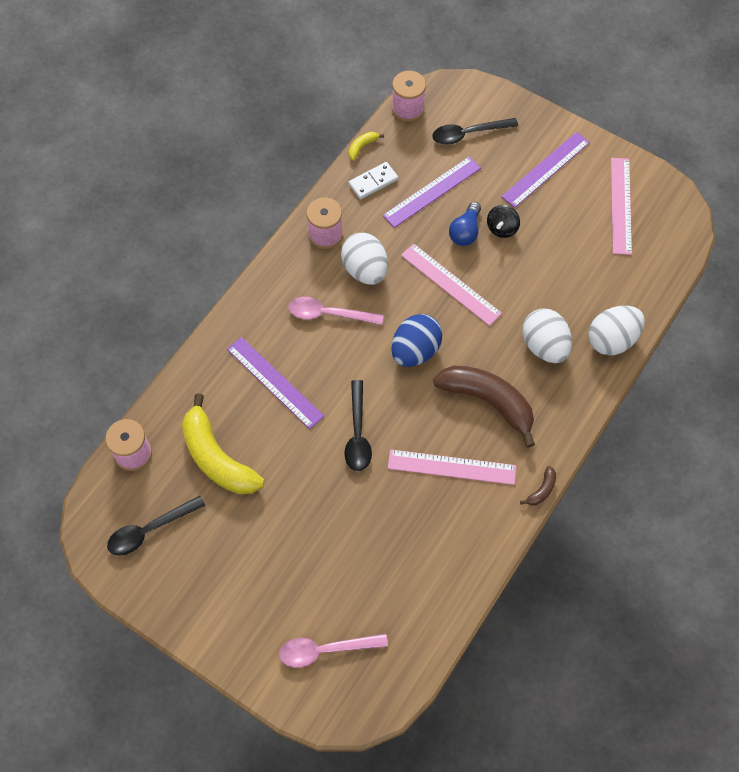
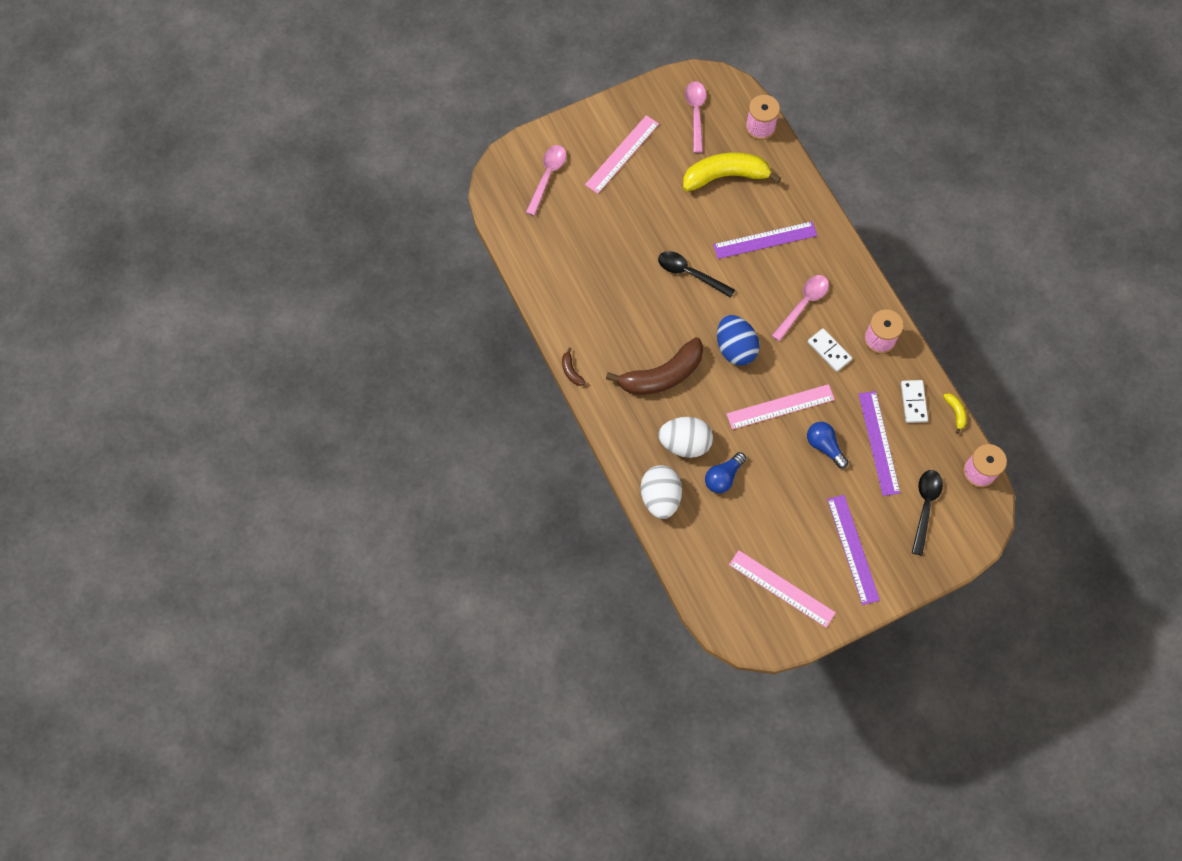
camera: 120 degrees right, 5 degrees up
black spoon [107,496,205,556] -> pink spoon [685,81,706,153]
white egg [341,233,388,285] -> white domino [808,328,852,372]
pink ruler [388,449,516,485] -> pink ruler moved to [585,115,659,194]
black spinning top [487,205,520,238] -> none
none -> blue light bulb [705,452,746,493]

